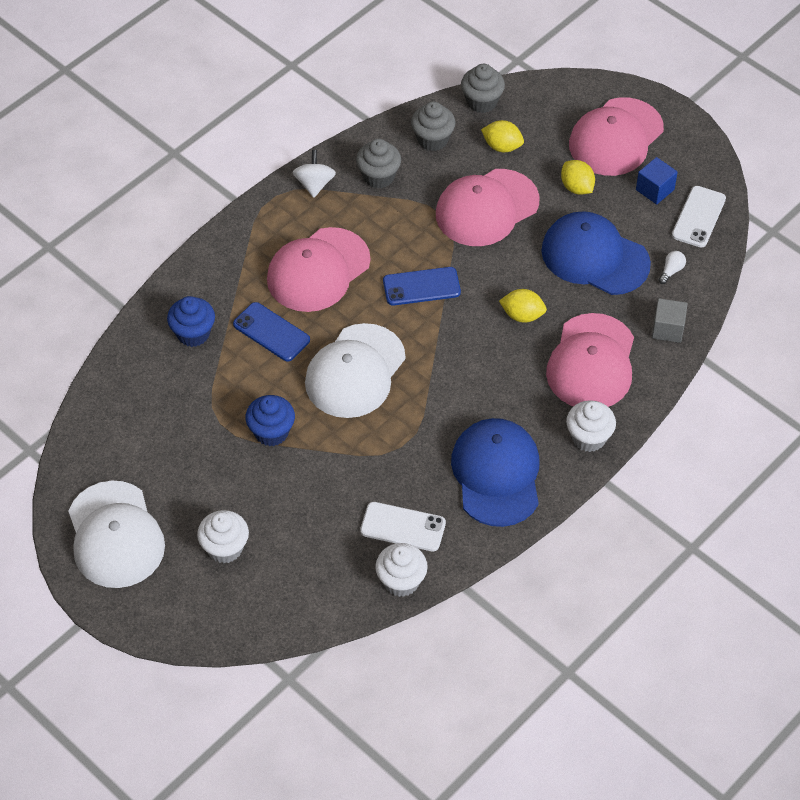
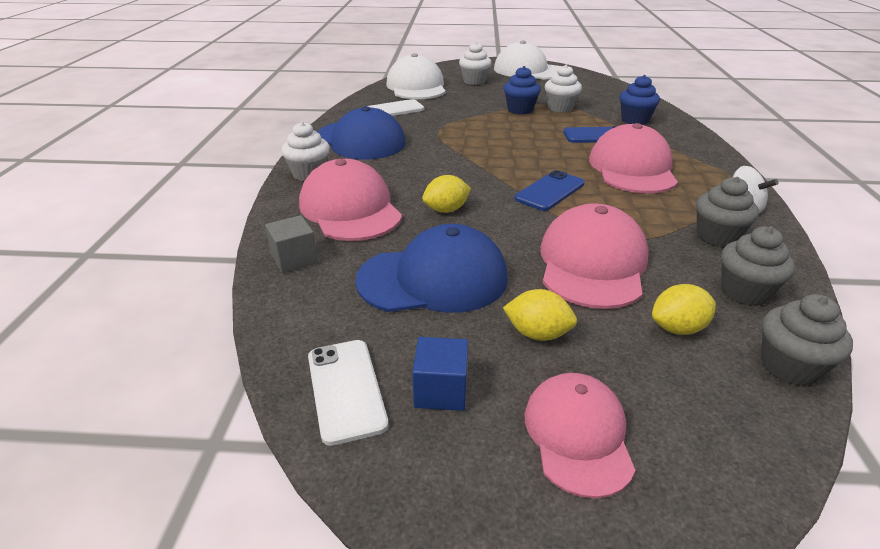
camera: 140 degrees right, 20 degrees down
white cap [305,323,406,418] -> white cap moved to [386,53,446,99]
white cupcake [375,543,428,597] -> white cupcake moved to [545,64,582,113]
pink cap [569,97,664,176] -> pink cap [525,373,635,499], size x0.66
white light bulb [659,251,686,284] -> none

